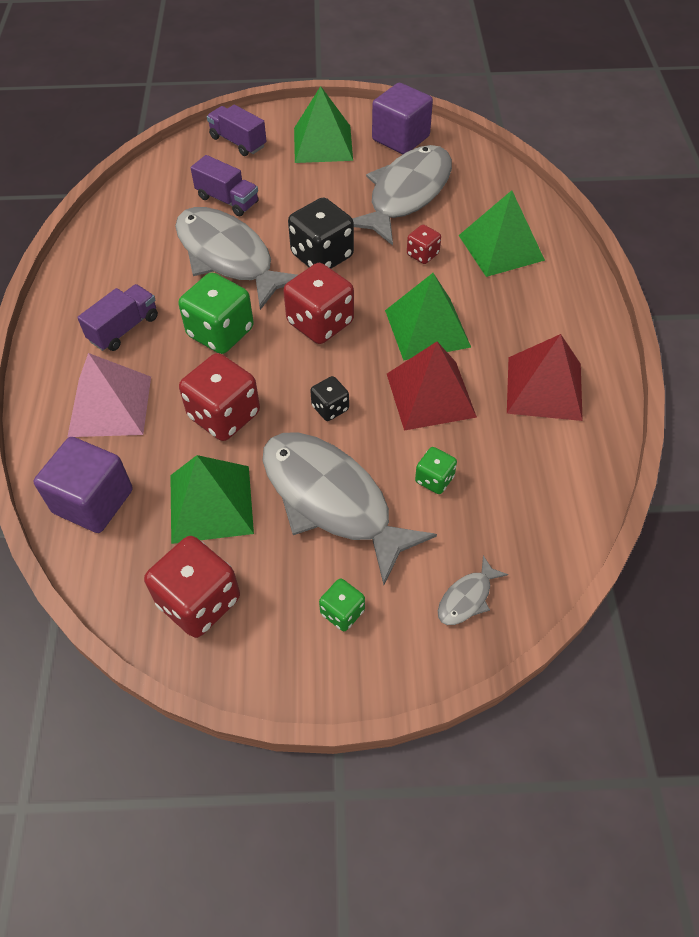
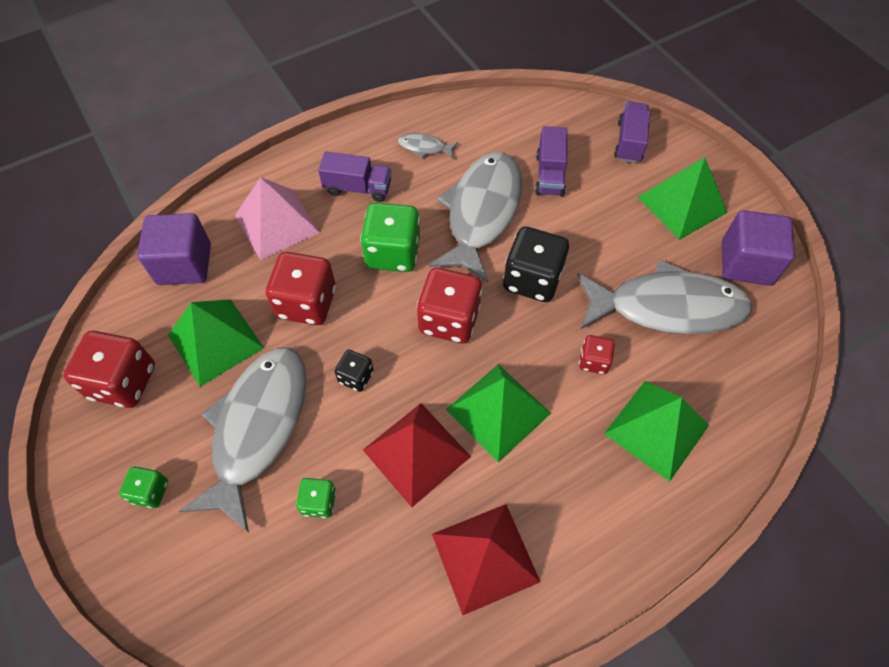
camera: 60 degrees right, 5 degrees up
grey fish [438,555,508,625] -> grey fish moved to [398,133,458,159]

